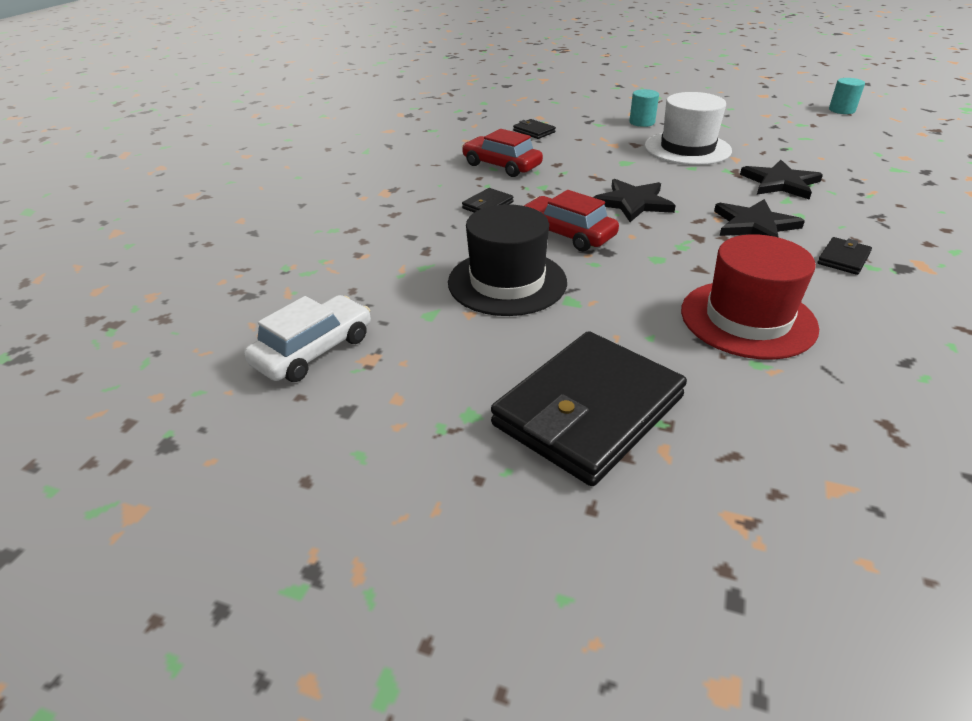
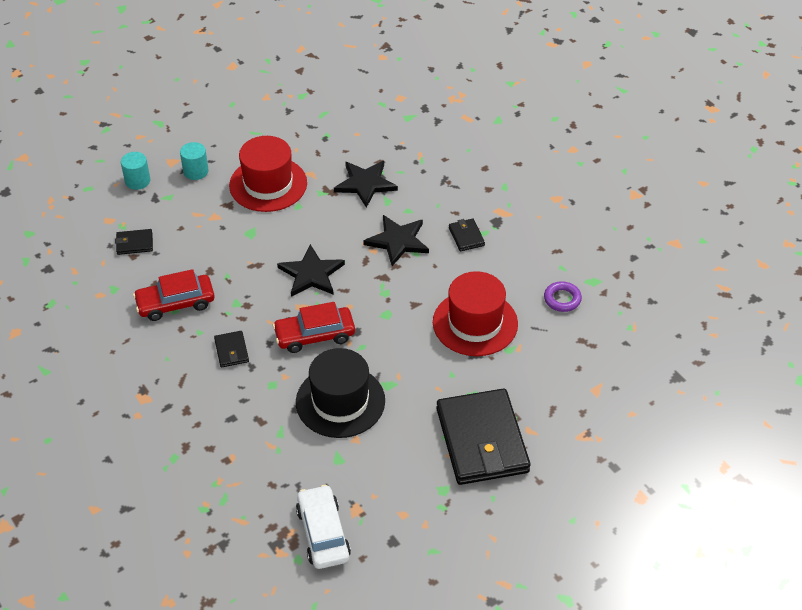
camera: 55 degrees left, 10 degrees up
white hat [645,92,732,165] -> red hat [229,136,307,212]
turquoise cylinder [829,78,865,114] -> turquoise cylinder moved to [121,152,150,190]
none -> purple ring [544,281,582,312]

